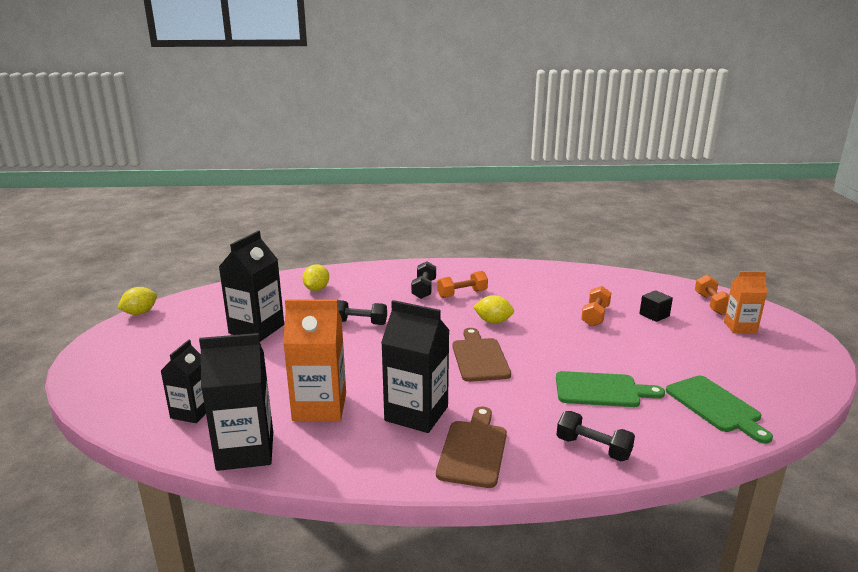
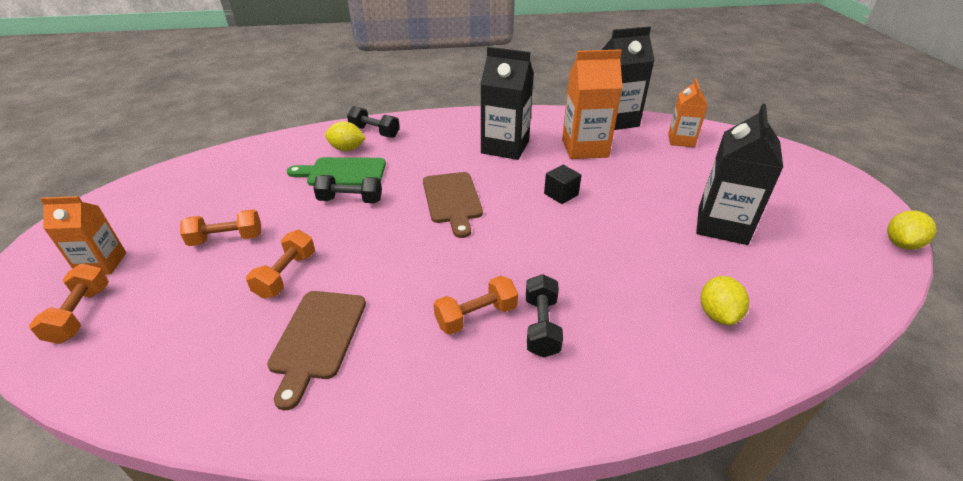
camera: 175 degrees right, 15 degrees up
black carton [161,340,206,423] -> orange carton [668,78,708,147]
black dumbbell [337,300,387,325] -> black dumbbell moved to [313,175,382,203]
brown cutting board [436,407,507,488] -> brown cutting board moved to [267,291,366,410]
yellow lemon [473,295,514,324] -> yellow lemon moved to [325,121,366,151]
black cube [639,290,673,322] -> black cube moved to [544,165,582,204]
green cutting board [666,376,773,444] -> none
none -> orange dumbbell [180,209,261,246]

